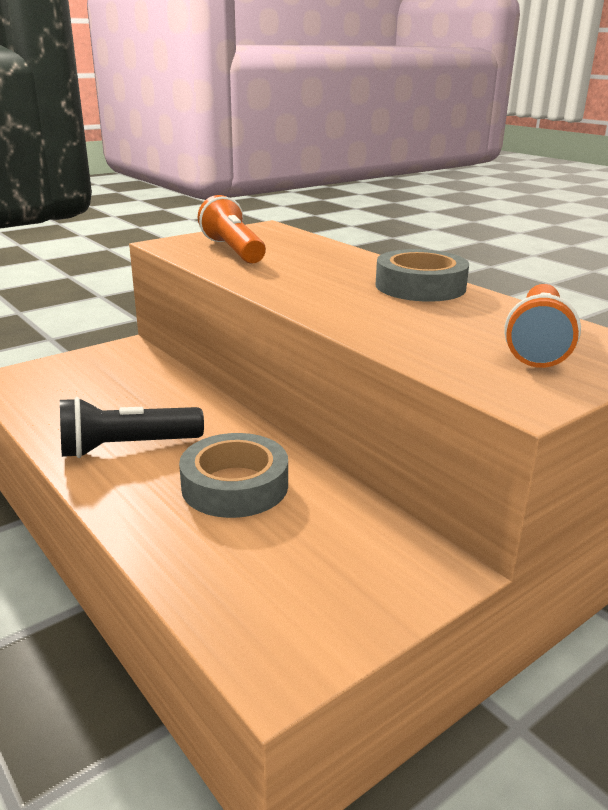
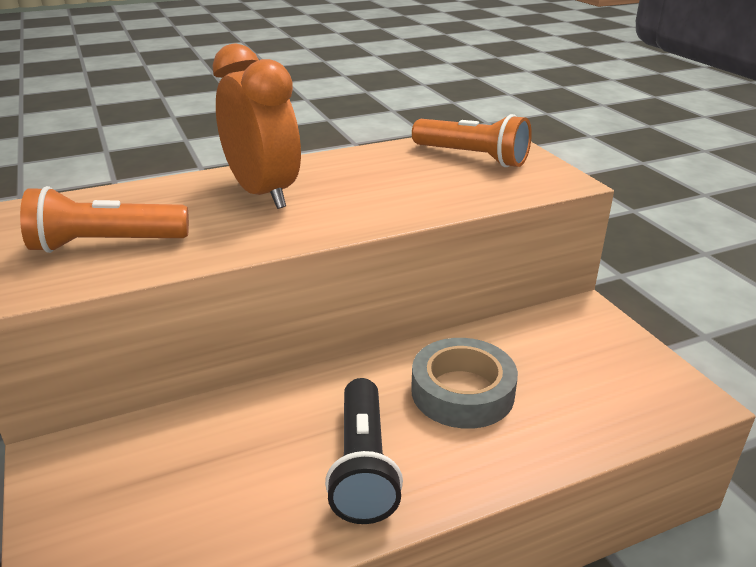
camera: 75 degrees left, 5 degrees up
grey tape [376,249,469,302] -> none
none -> orange clock [213,44,301,209]

